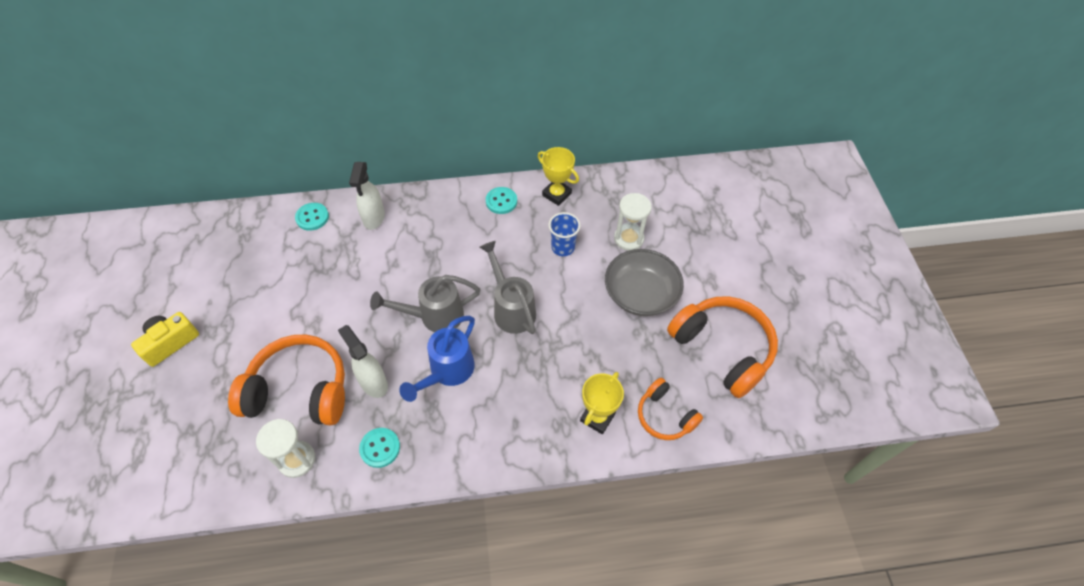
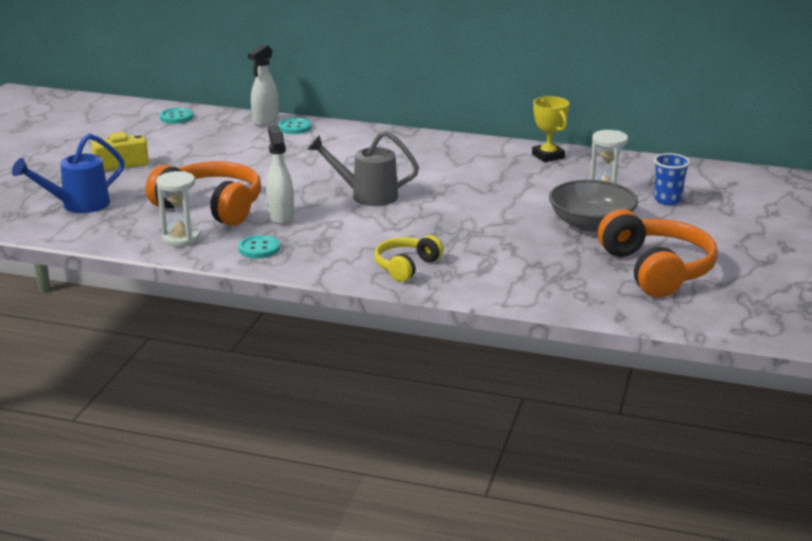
camera: 25 degrees right, 30 degrees down
white spray bottle [349,162,385,230] -> white spray bottle moved to [248,44,279,126]
blue watering can [399,316,475,402] -> blue watering can moved to [12,133,124,213]
grey watering can [479,241,536,334] -> none
turquoise button [486,187,517,214] -> turquoise button moved to [160,108,193,124]
blue cup [548,212,581,256] -> blue cup moved to [654,153,690,205]
yellow trophy [580,372,624,434] -> none
orange headphones [638,378,703,440] -> none
none -> yellow headphones [374,235,443,282]

